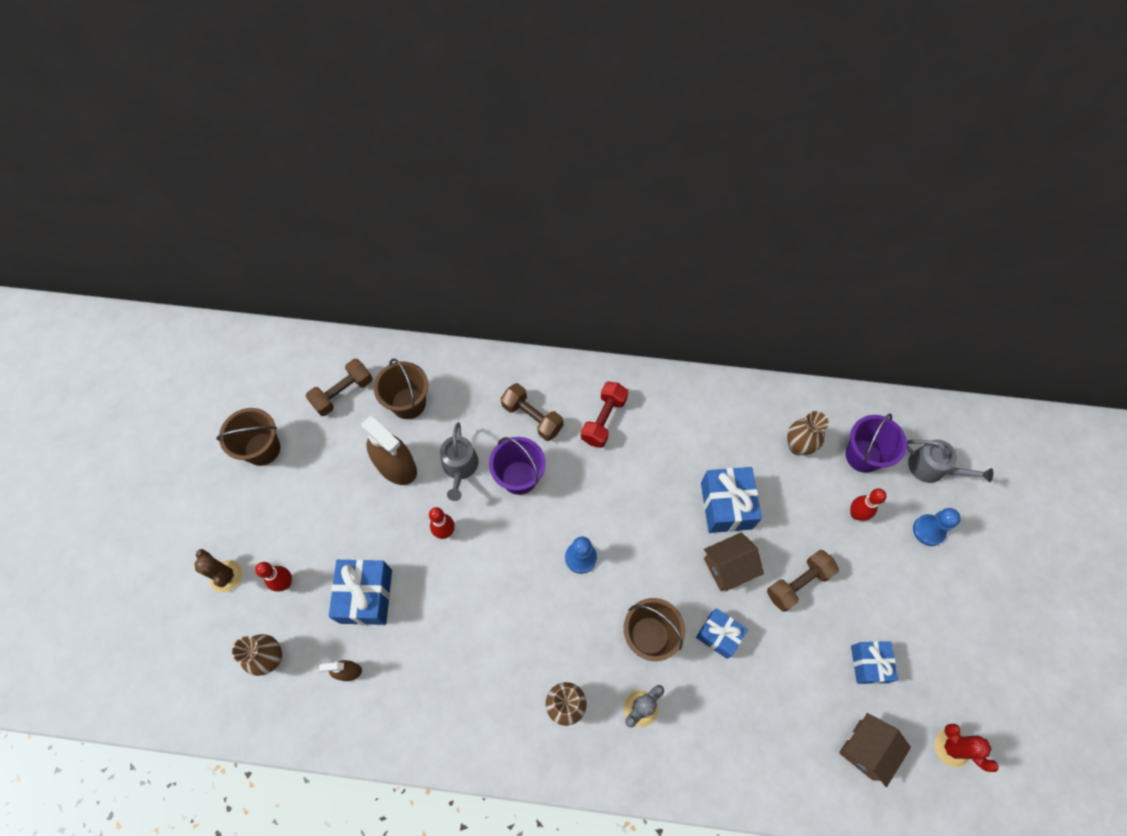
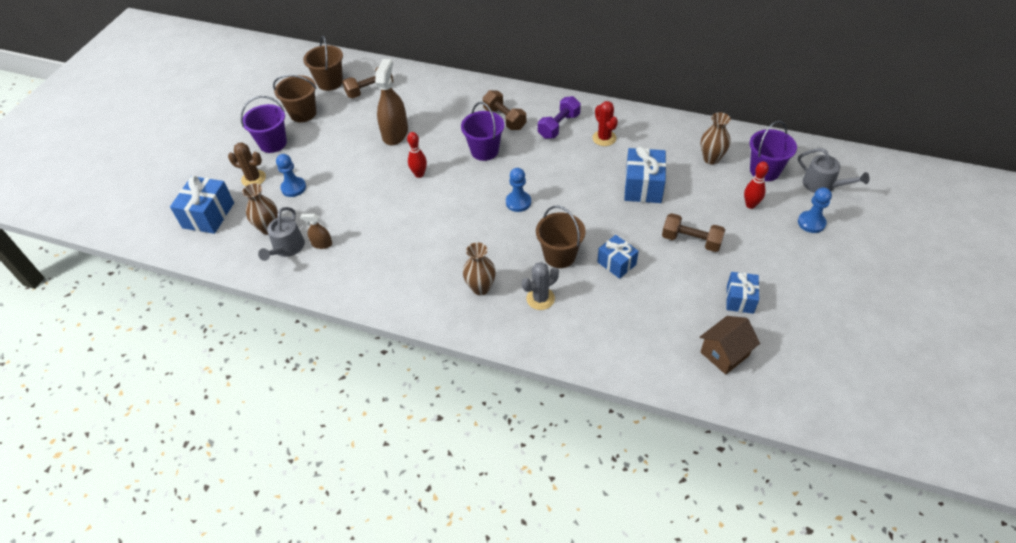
camera: 15 degrees right, 15 degrees down
brown cactus [194,549,243,592] -> brown cactus turned 45 degrees counterclockwise [228,142,266,186]
red bowling pin [255,562,292,592] -> blue pawn [276,154,306,197]
blue gift [329,559,392,625] -> blue gift moved to [170,176,234,234]
brown spray bottle [361,416,417,485] -> brown spray bottle turned 135 degrees counterclockwise [375,59,408,145]
brown bucket [374,359,428,419] -> brown bucket moved to [303,35,343,91]
grey watering can [440,422,479,501] -> grey watering can moved to [258,207,305,261]
red dumbbell [581,382,628,448] -> purple dumbbell [538,96,581,139]
brown house [704,532,764,591] -> none
brown dumbbell [767,550,839,612] -> brown dumbbell turned 45 degrees clockwise [662,213,725,252]
red cactus [935,724,998,772] -> red cactus moved to [592,101,618,146]
none -> purple bucket [241,96,287,153]

